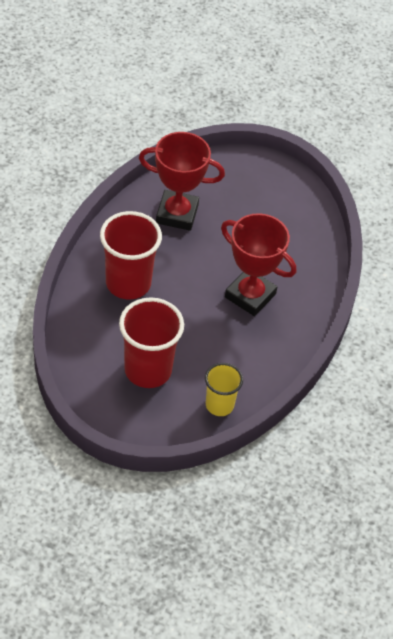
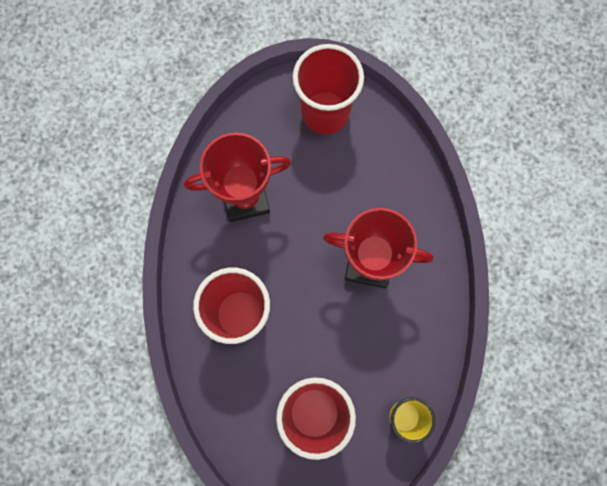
camera: 20 degrees left, 25 degrees up
none -> red cup [293,44,364,134]

